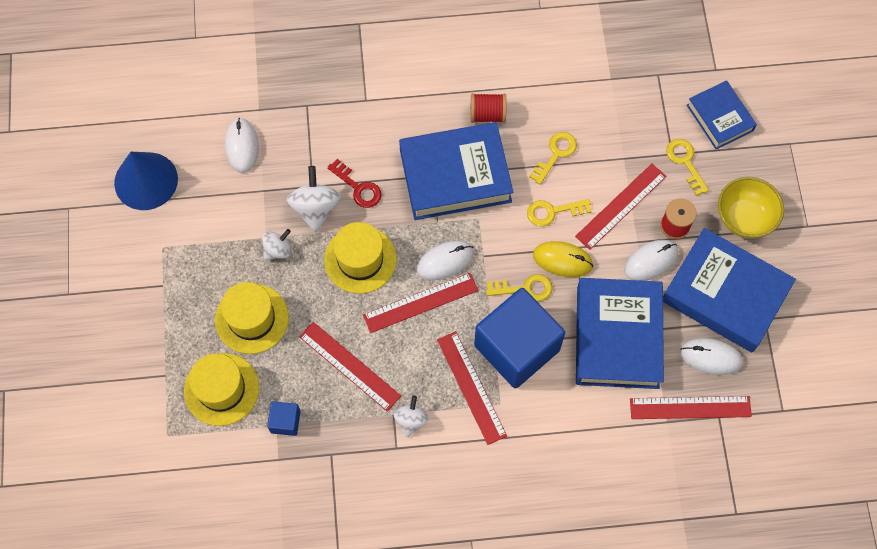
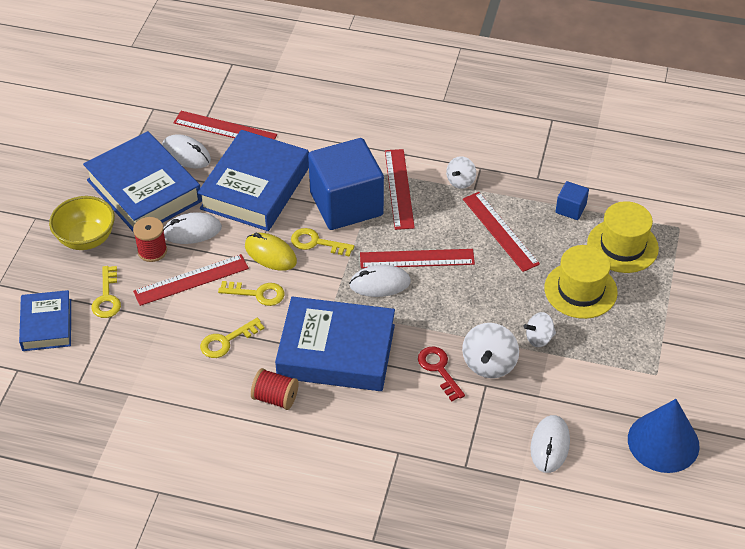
camera: 160 degrees left, 20 degrees down
yellow hat [324,222,397,294] -> none

